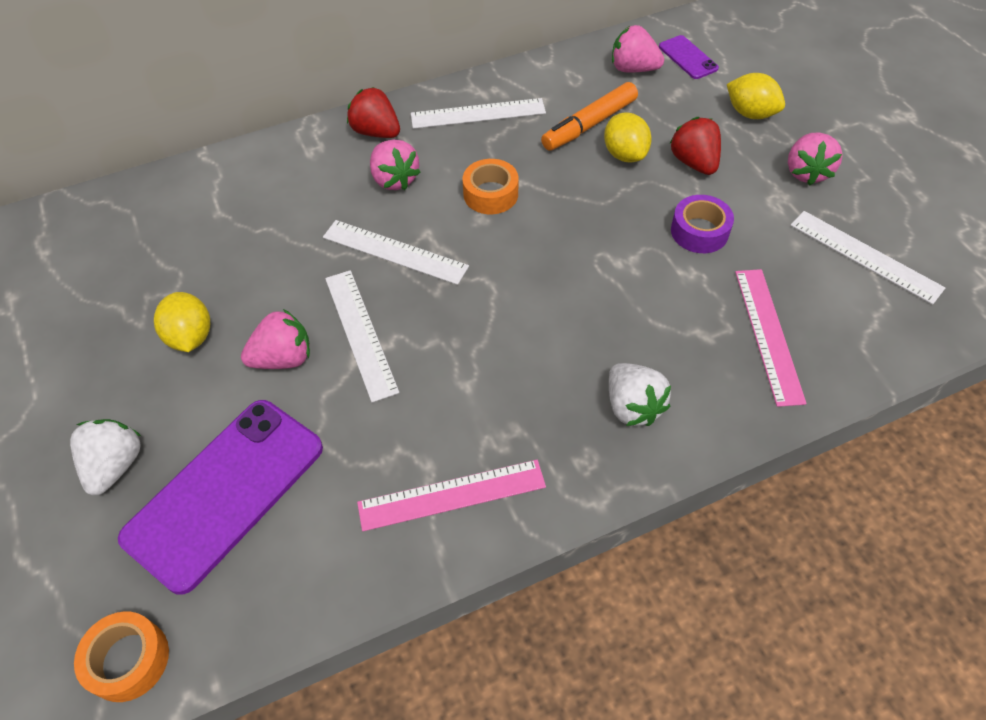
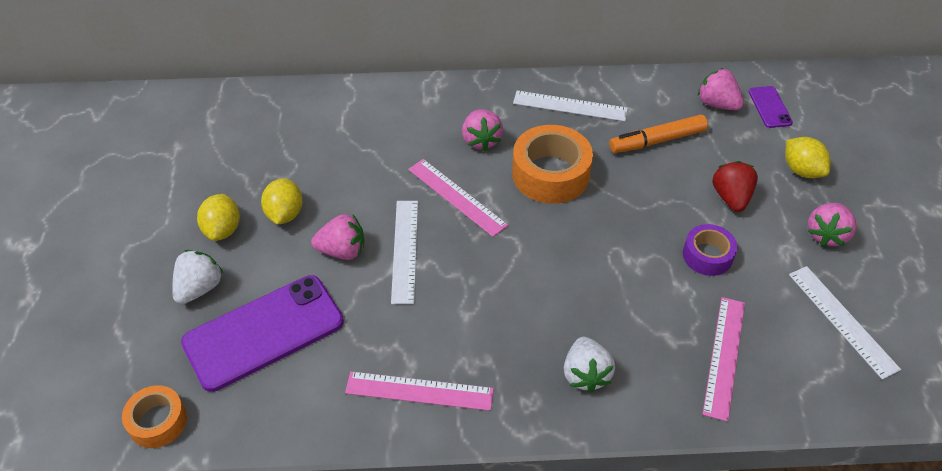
camera: 20 degrees right, 5 degrees down
white ruler [323,220,469,285] -> pink ruler [408,159,508,237]
red strawberry [347,87,400,138] -> none
orange tape [463,159,519,214] -> orange tape [512,125,593,204], size x1.69
yellow lemon [604,112,652,163] -> yellow lemon moved to [197,194,240,241]

